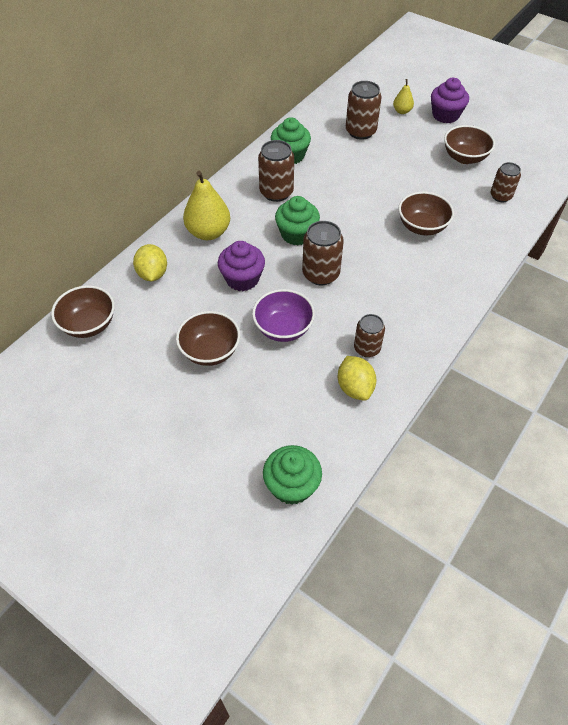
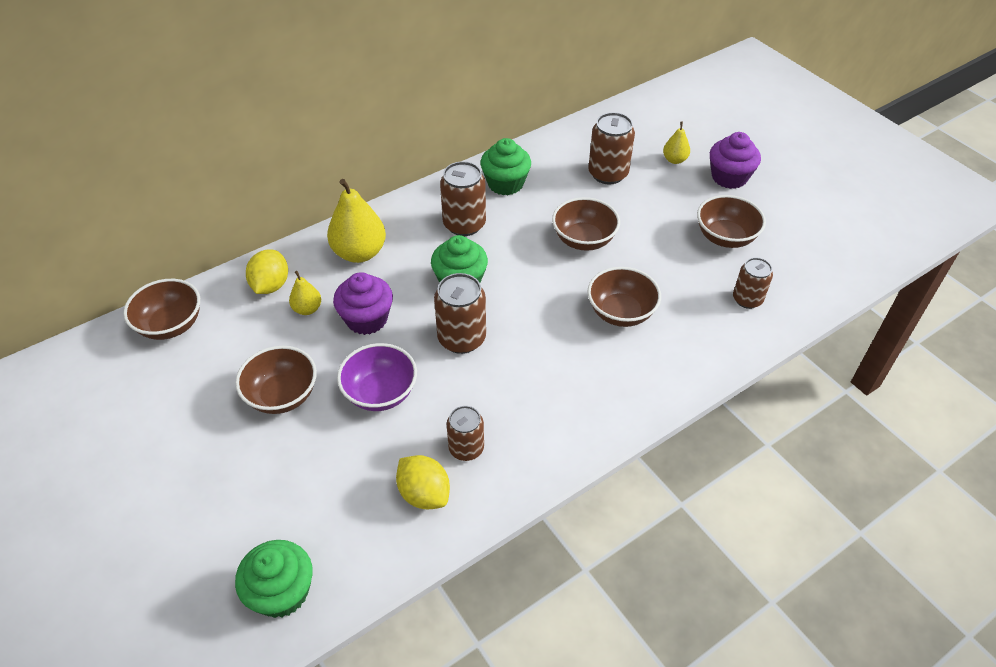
camera: 20 degrees right, 5 degrees down
yellow lemon [338,356,376,401] -> yellow lemon turned 45 degrees counterclockwise [396,455,450,510]
none -> yellow pear [289,271,321,315]
none -> brown bowl [552,197,620,251]

